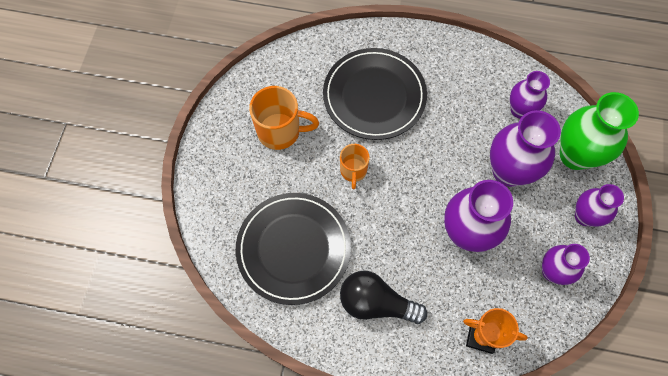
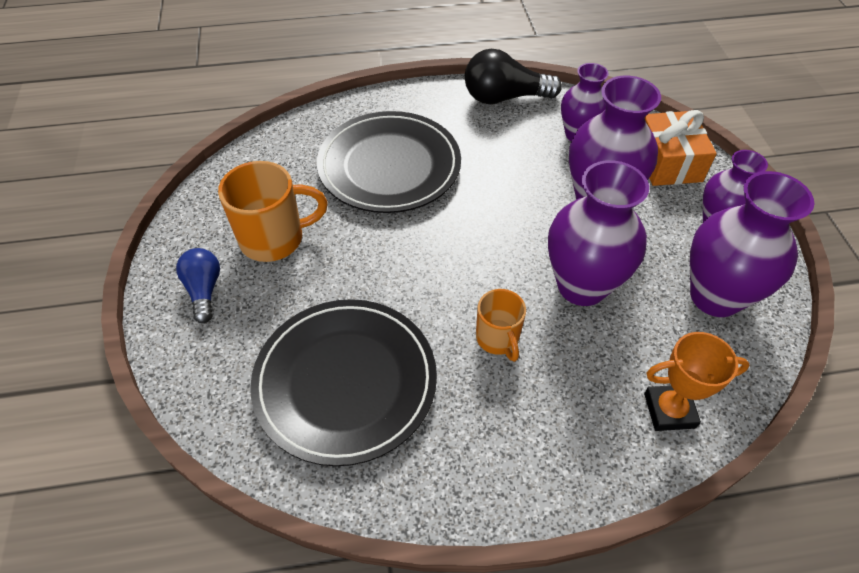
camera: 20 degrees left, 15 degrees down
orange mug [340,144,370,189] -> orange mug moved to [476,289,526,362]
black light bulb [340,271,427,324] -> black light bulb moved to [465,49,562,104]
purple vase [542,244,590,285] -> purple vase [690,171,814,317], size x1.62
green vase [560,92,639,170] -> orange gift [645,110,717,186]
none -> blue light bulb [176,248,220,323]

